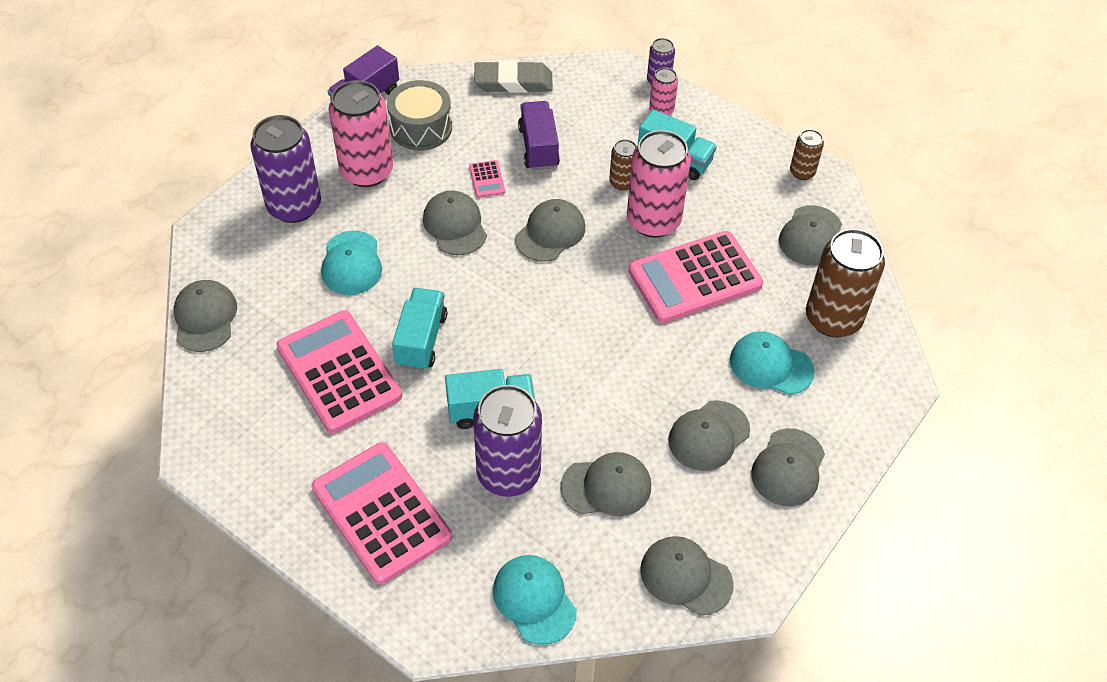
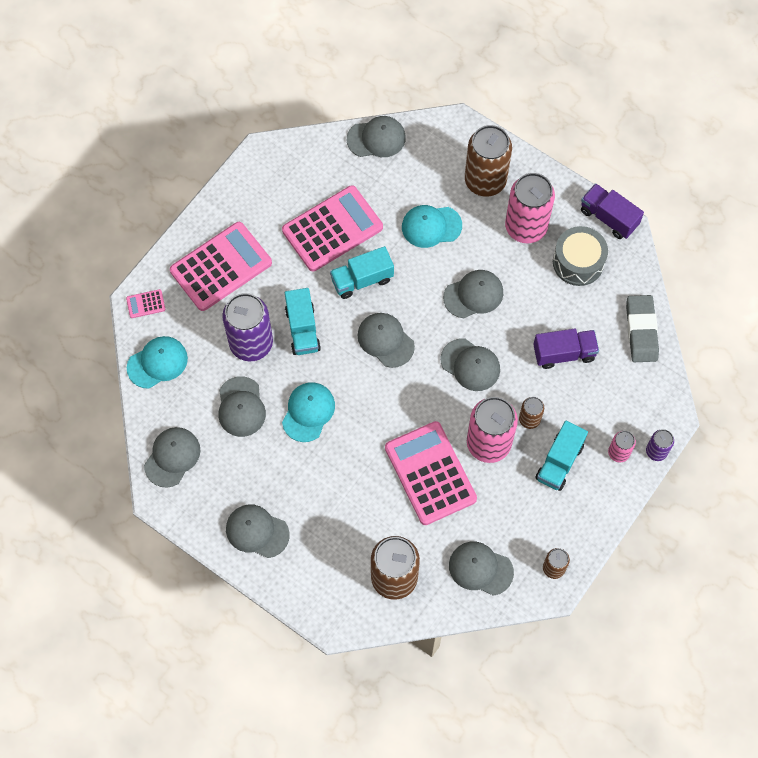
camera: 90 degrees right, 15 degrees up
purple can [250,115,321,223] -> brown can [465,125,512,197]
turquoise truck [392,288,447,371] -> turquoise truck turned 150 degrees clockwise [330,246,394,299]
pink calculator [469,160,505,198] -> pink calculator moved to [126,289,165,318]
grey cap [668,400,750,471] -> grey cap moved to [358,313,415,368]
turquoise cap [730,331,815,395] -> turquoise cap moved to [282,383,335,442]

